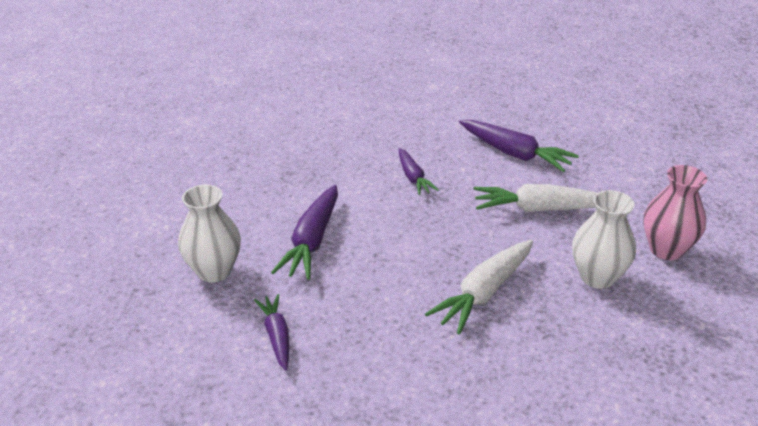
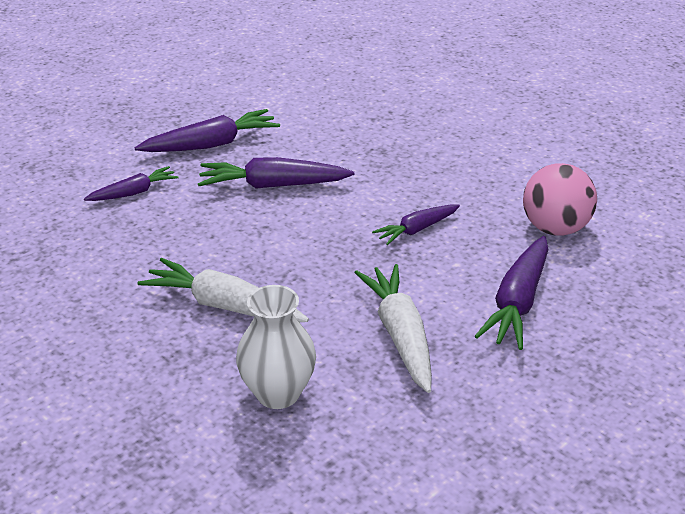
camera: 75 degrees right, 0 degrees up
white vase [178,185,241,282] -> purple carrot [135,109,280,152]
pink vase [643,165,707,260] -> none
none -> pink ball [523,163,597,236]

